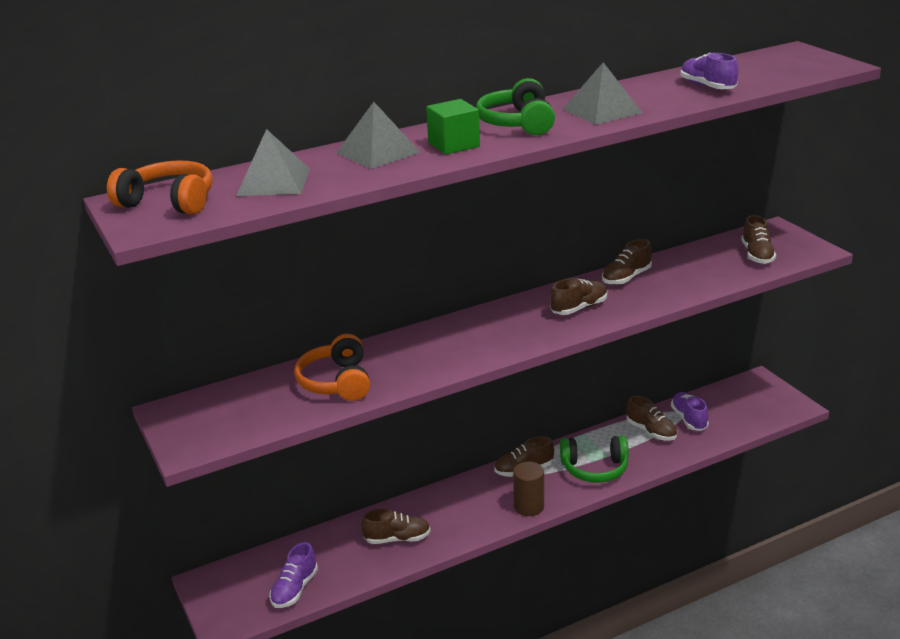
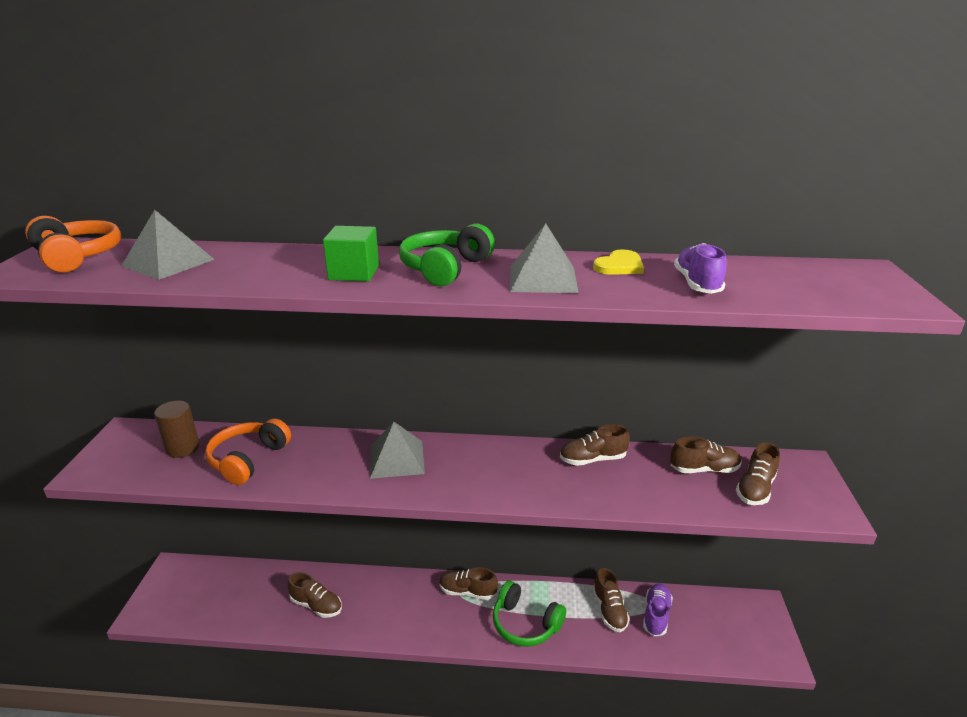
camera: 30 degrees right, 0 degrees up
purple shoe [269,542,318,608] -> none
grey pyramid [336,102,421,169] -> grey pyramid moved to [370,422,425,479]
brown cylinder [513,462,544,516] -> brown cylinder moved to [154,401,200,458]
brown shoe [550,278,607,315] -> brown shoe moved to [670,436,742,473]
none -> yellow heart [593,249,644,275]

